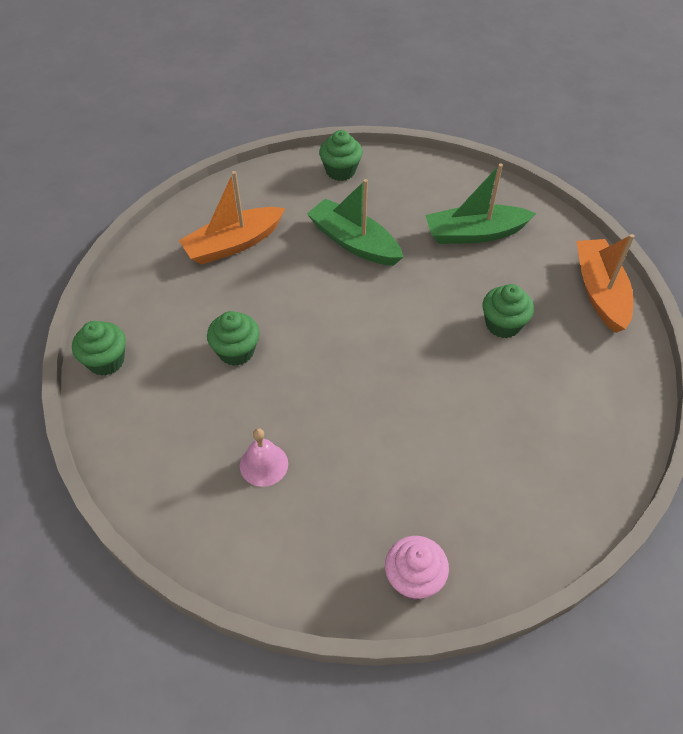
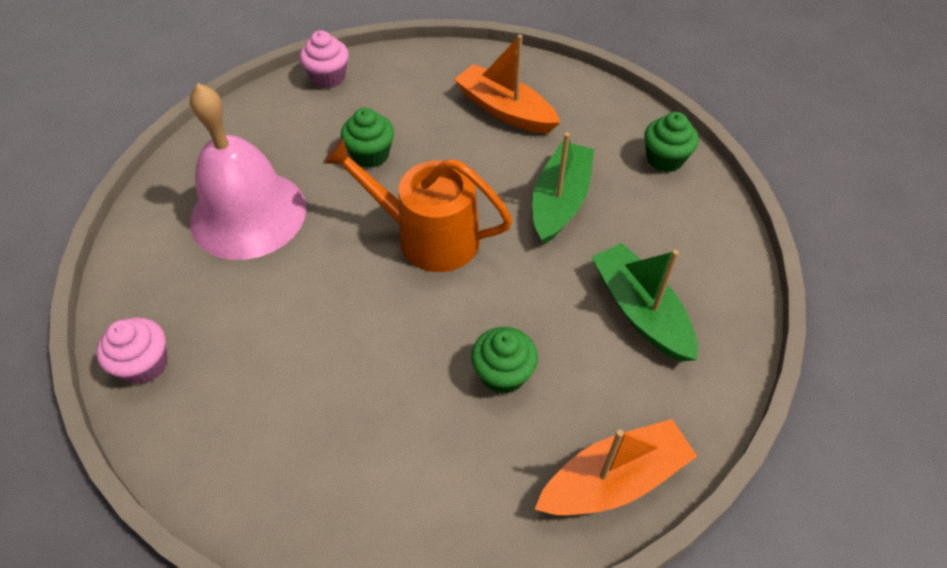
camera: 70 degrees right, 0 degrees up
green cupcake [72,321,126,376] -> pink cupcake [300,30,349,89]
pink bell [240,428,288,487] -> pink bell [190,83,306,260], size x2.42
none -> orange watering can [323,138,513,272]

